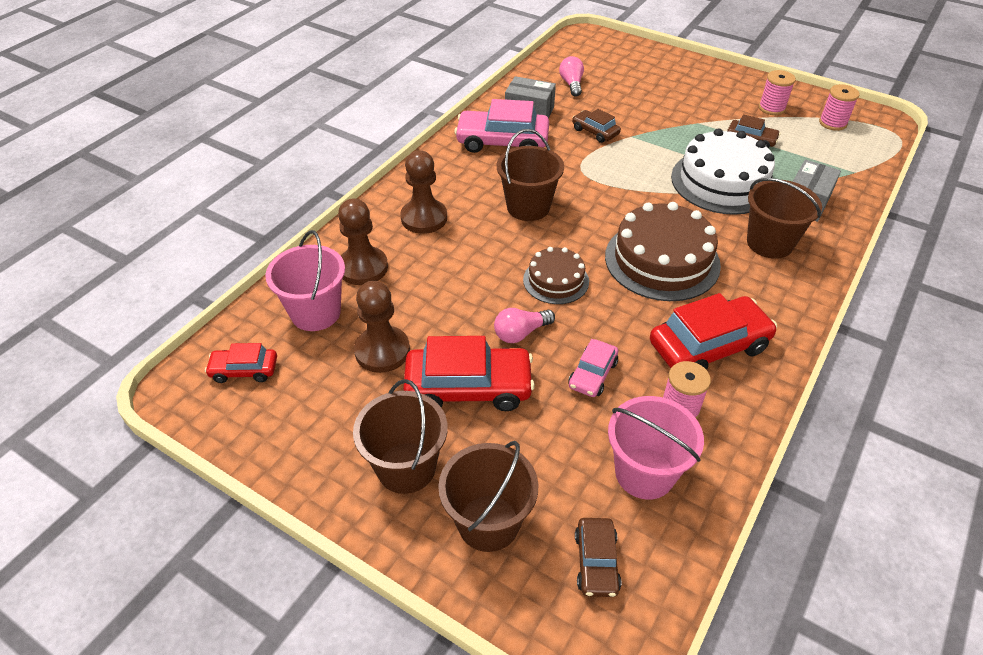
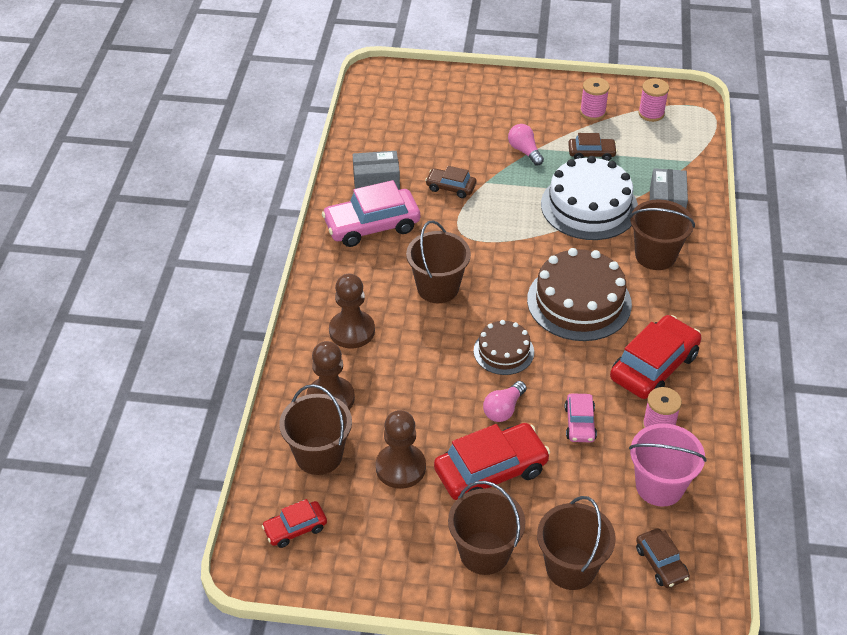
camera: 25 degrees left, 0 degrees up
pink bucket [266,230,345,331] -> brown bucket [279,384,352,475]
pink light bulb [559,56,584,97] -> pink light bulb moved to [508,124,544,165]

